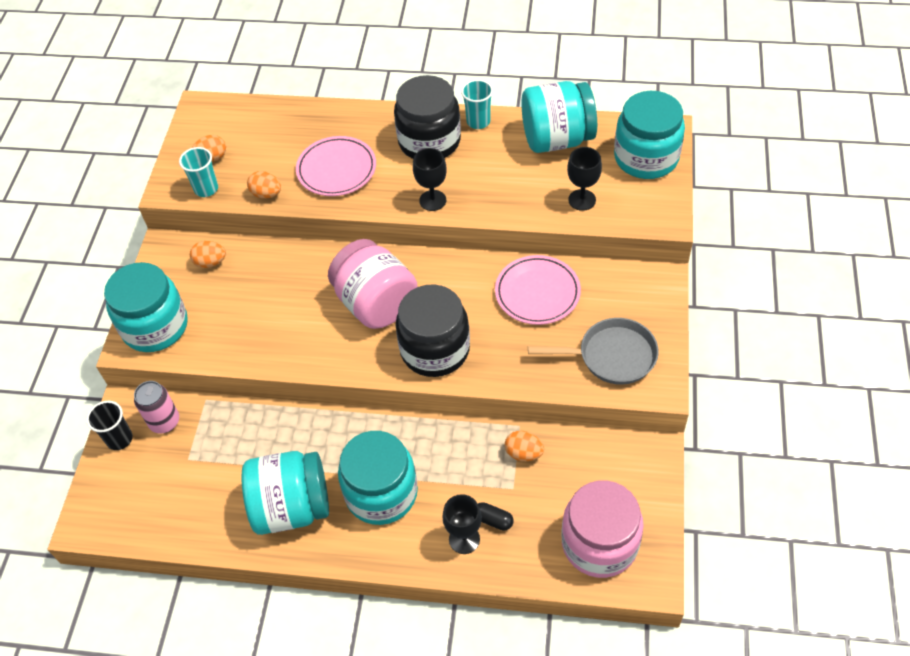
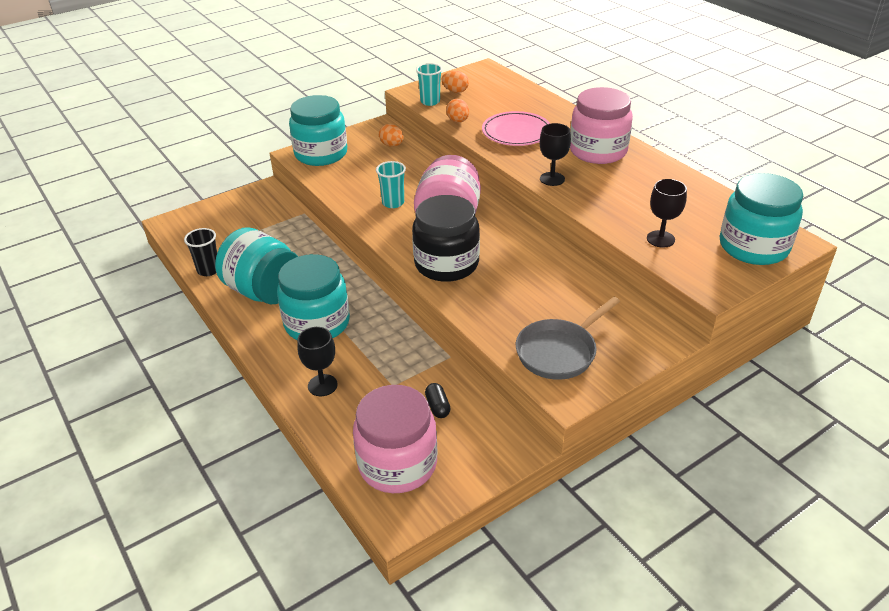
camera: 45 degrees right, 15 degrees down
black cup [86,401,133,450] -> black cup moved to [184,228,217,276]
pink can [134,381,179,433] -> none
black jar [394,75,461,159] -> pink jar [570,87,633,164]
turquoise cup [461,79,493,129] -> turquoise cup moved to [376,161,406,208]
black capsule [478,502,514,531] -> black capsule moved to [425,383,451,418]
pink plate [495,255,581,325] -> none
orange egg [505,431,544,461] -> none
turquoise jar [521,81,597,153] -> none
grey pan [528,318,659,385] -> grey pan turned 90 degrees clockwise [516,297,620,380]

